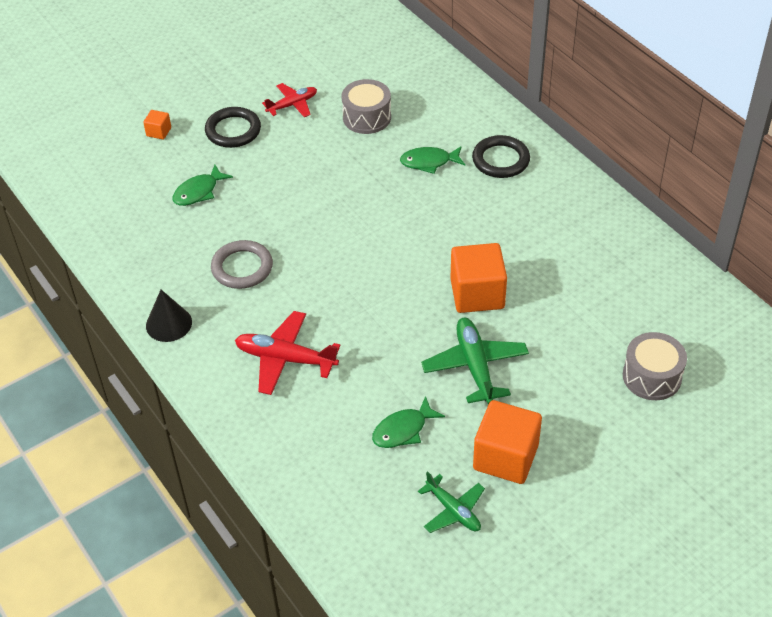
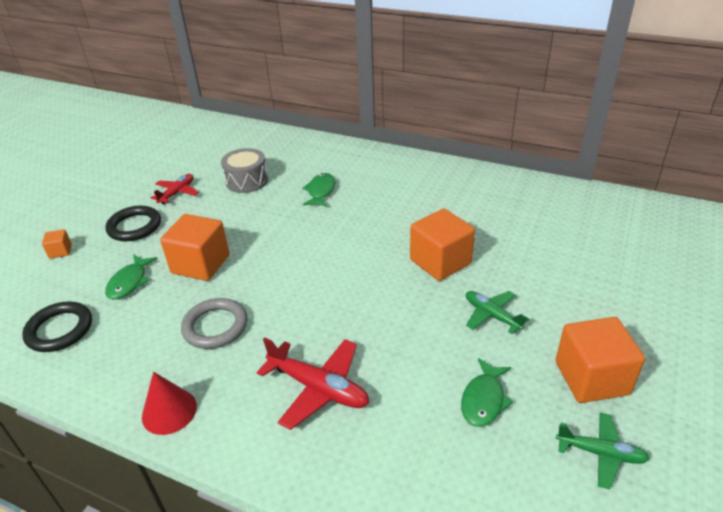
camera: 30 degrees left, 10 degrees down
black cone [146,290,192,342] -> red cone [142,372,197,435]
red plane [235,311,340,395] -> red plane turned 135 degrees counterclockwise [257,338,369,430]
green fish [400,146,465,174] -> green fish turned 135 degrees clockwise [302,173,335,207]
green plane [421,318,529,404] -> green plane [466,291,529,334], size x0.64
black ring [472,135,530,178] -> black ring moved to [22,302,92,352]
grey drum [623,332,687,400] -> none
none -> orange cube [160,214,229,281]

